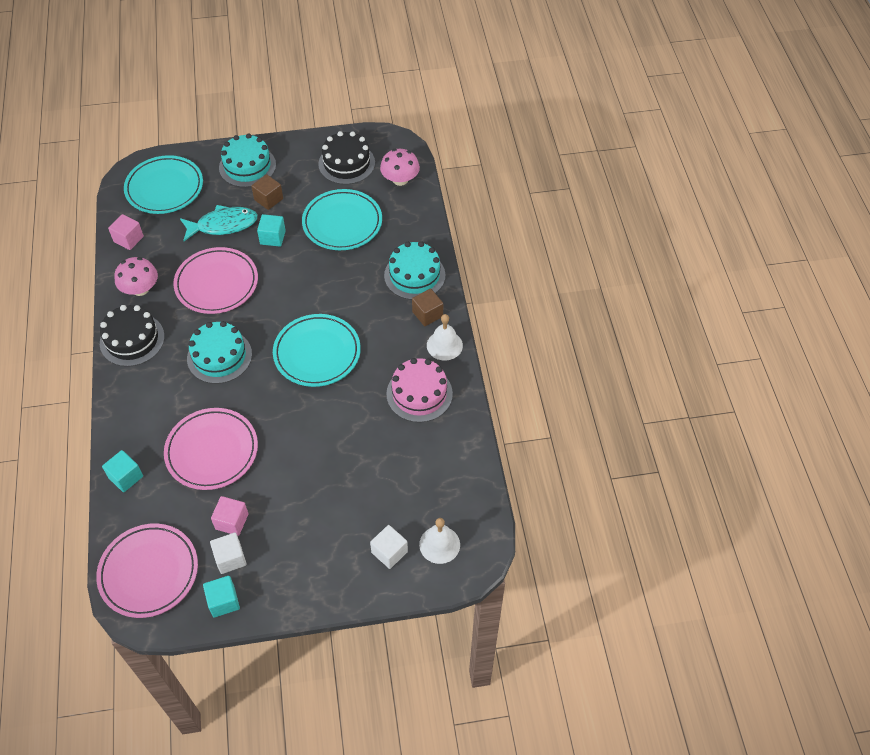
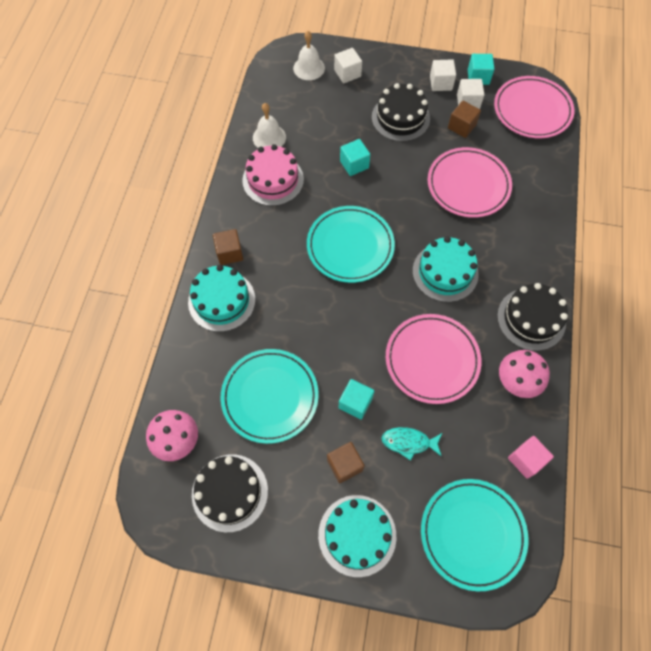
camera: 160 degrees left, 10 degrees up
turquoise cube [102,450,143,492] -> turquoise cube moved to [340,139,370,176]
turquoise fish [180,205,258,241] -> turquoise fish [382,427,442,461], size x0.64
pink cube [211,496,249,536] -> brown cube [448,101,481,138]
white bell [427,314,463,360] -> white bell moved to [253,103,286,148]
none -> black cake [372,83,430,142]
none -> white cube [430,59,456,91]

